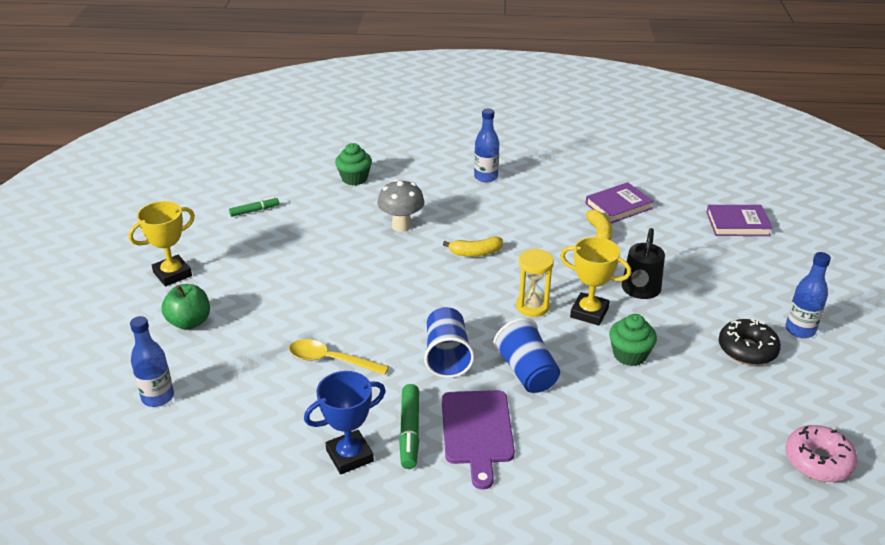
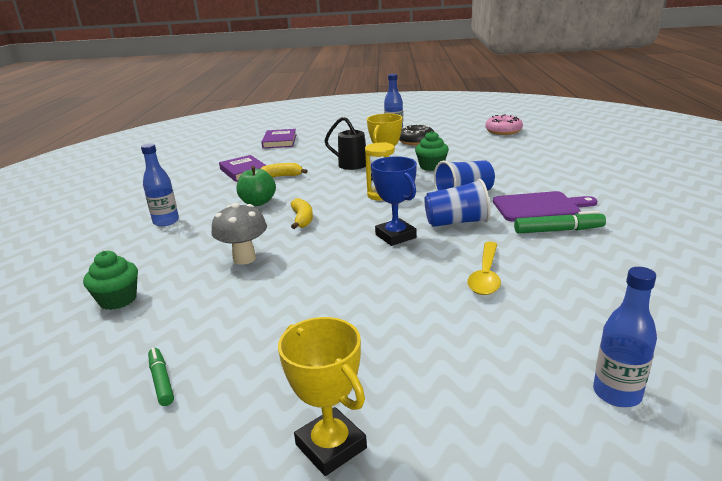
camera: 90 degrees left, 10 degrees down
green apple [161,284,210,330] -> green apple moved to [236,166,276,206]
blue trophy [304,371,386,474] -> blue trophy moved to [371,156,417,246]

